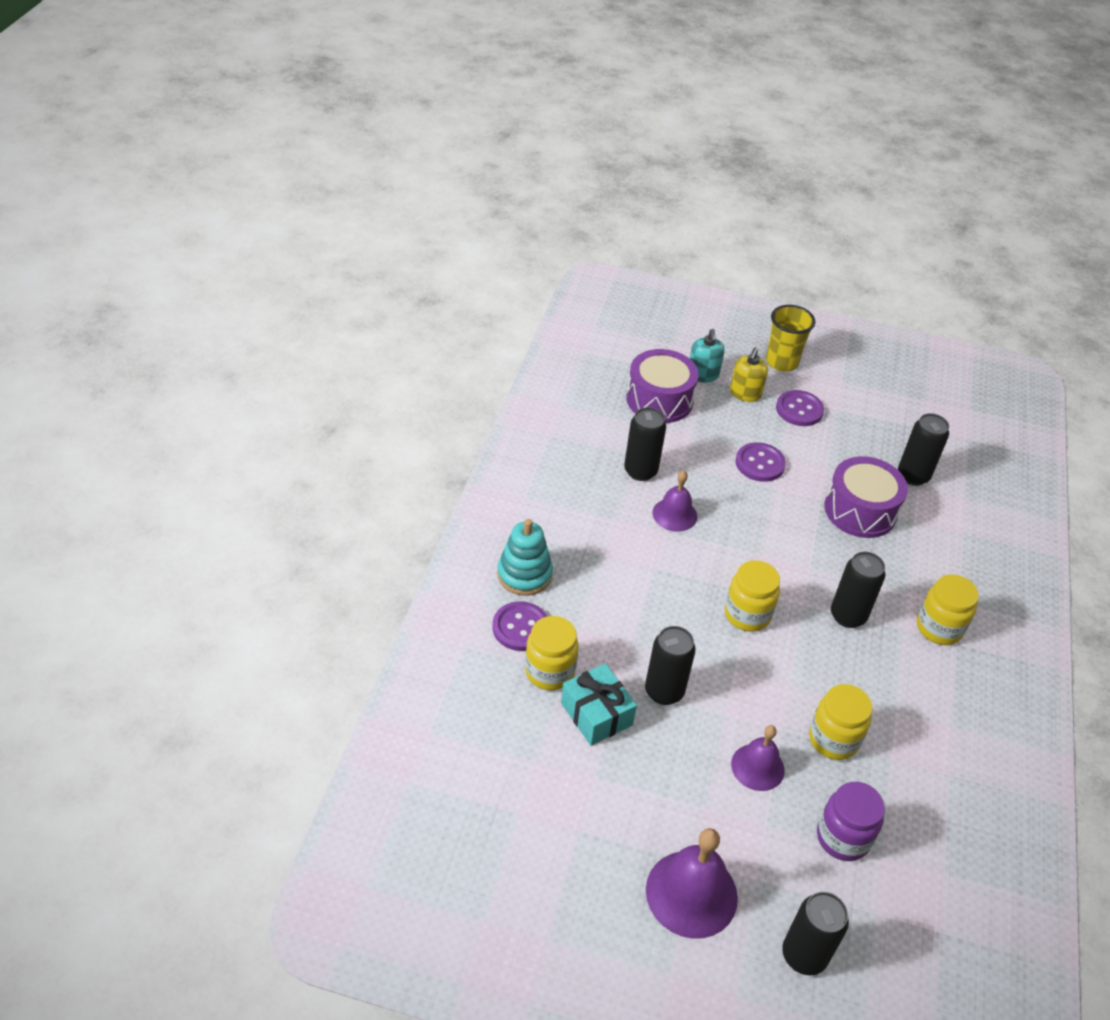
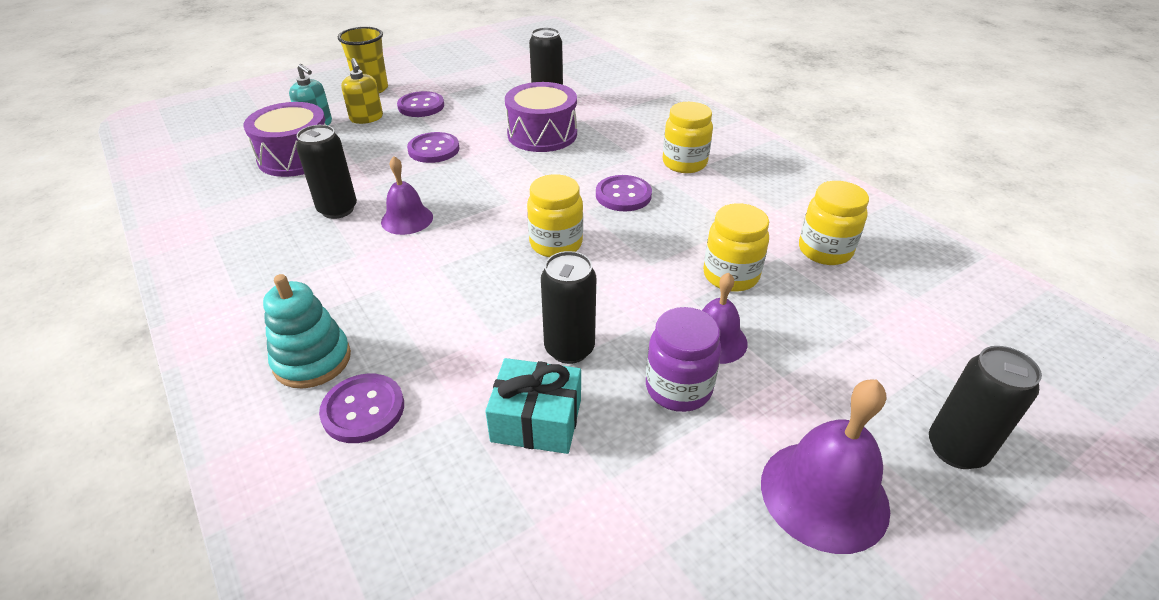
camera: 45 degrees left, 5 degrees down
yellow jar [525,616,579,690] -> yellow jar moved to [799,181,869,265]
purple jar [817,782,885,861] -> purple jar moved to [646,307,721,412]
black can [831,552,885,628] -> purple button [596,175,652,211]

